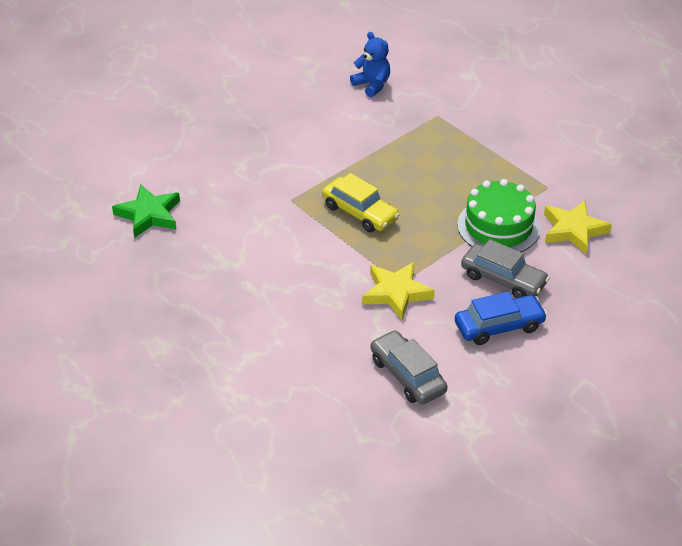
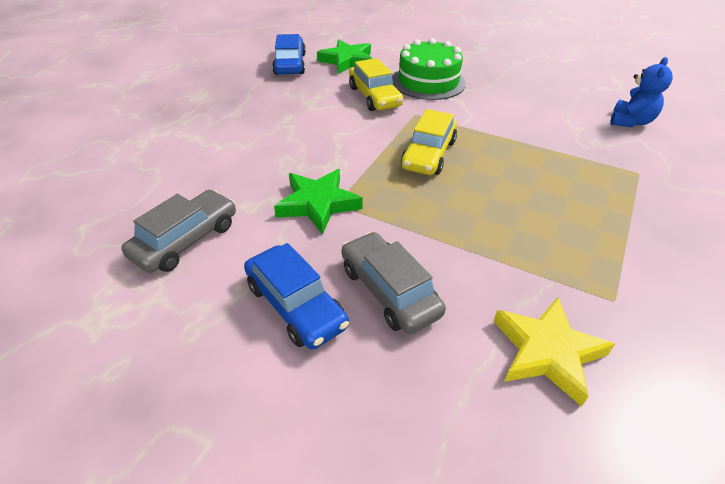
camera: 70 degrees right, 0 degrees up
yellow star [362,262,435,320] -> green star [274,169,363,235]
green cake [457,179,540,252] -> green cake moved to [392,38,466,100]
grey car [461,239,550,298] -> grey car turned 135 degrees clockwise [341,232,446,334]
none -> blue car [272,34,306,75]
none -> yellow car [349,58,403,111]

